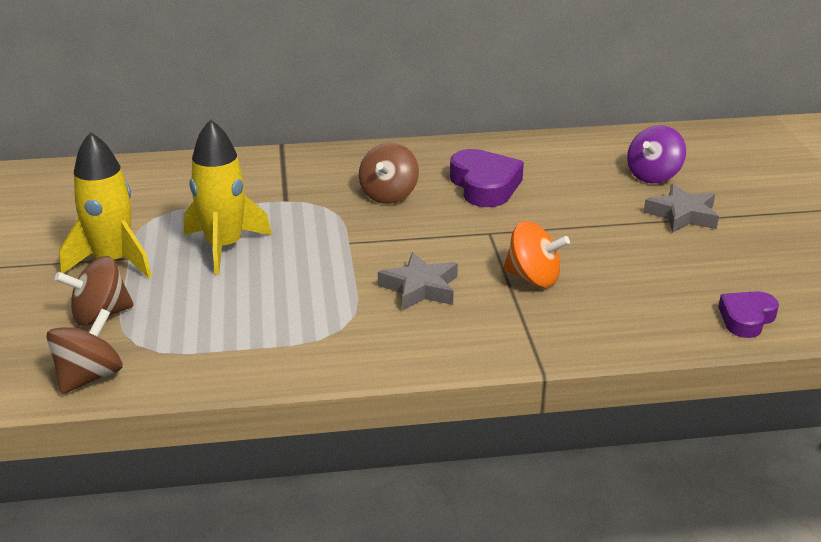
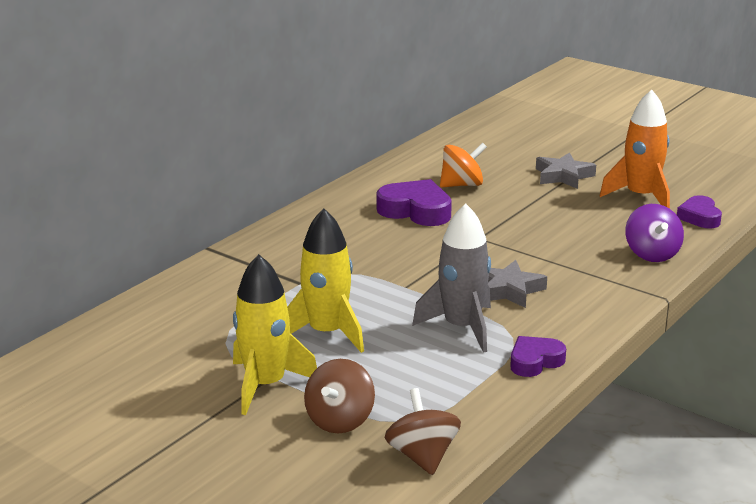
camera: 45 degrees left, 5 degrees down
brown spinning top [359,143,419,204] -> none
orange spinning top [503,221,570,287] -> orange spinning top moved to [440,143,487,187]
purple spinning top [627,125,686,183] -> purple spinning top moved to [625,204,684,262]
none -> grey rocket [412,203,491,353]
none -> purple heart [510,336,566,377]
none -> orange rocket [600,90,670,209]

